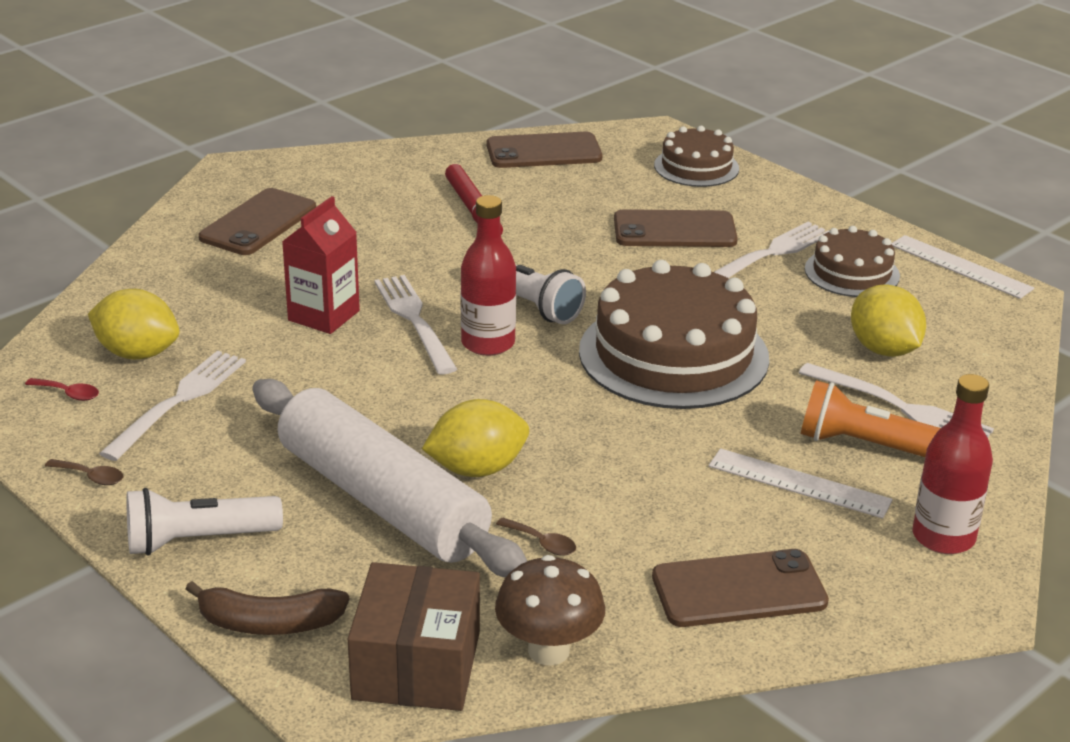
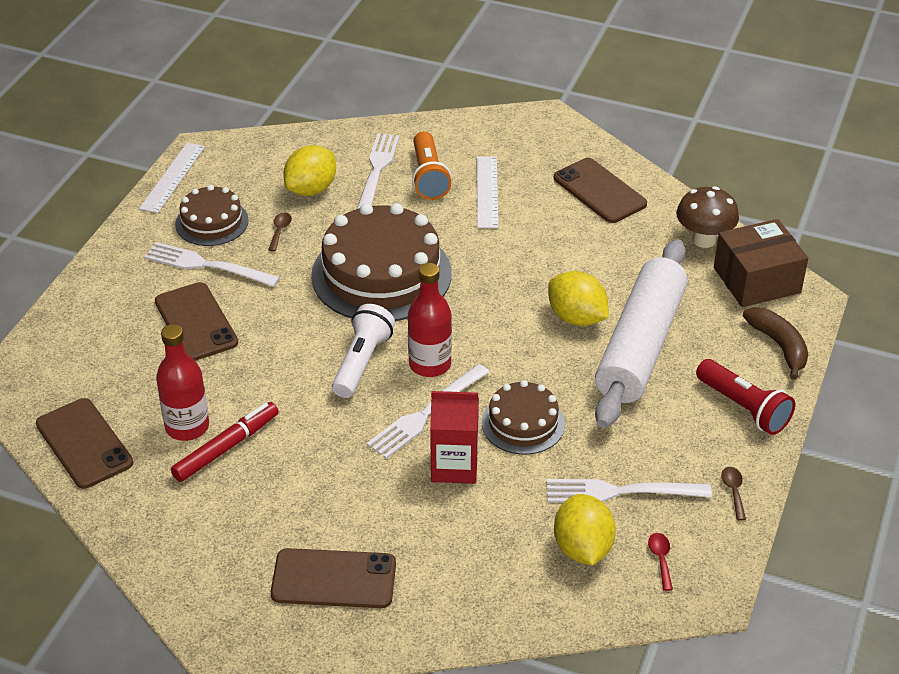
camera: 115 degrees left, 10 degrees up
white flashlight [127,488,283,556] -> red flashlight [696,359,795,435]
brown spoon [496,517,576,556] -> brown spoon moved to [268,212,292,251]
brown cake [654,126,739,187] -> brown cake moved to [482,380,565,455]
red bottle [913,374,993,554] -> red bottle moved to [156,324,209,441]

